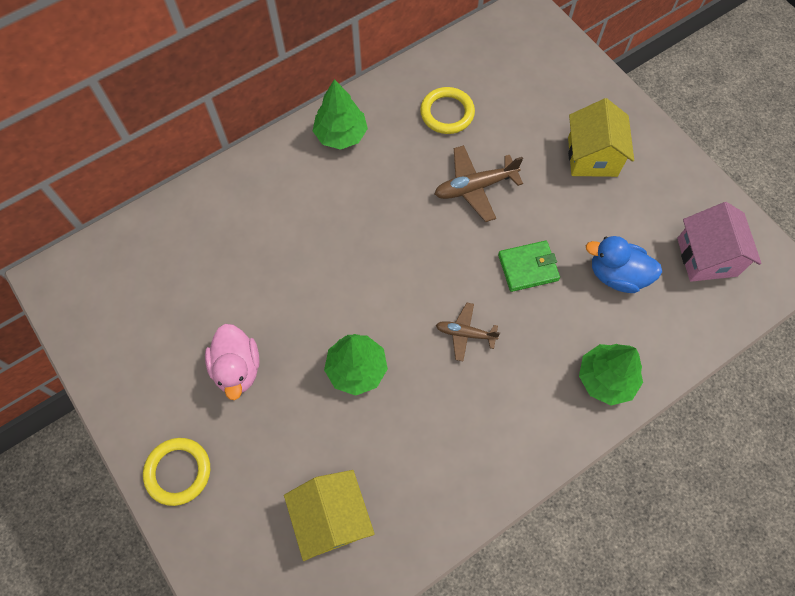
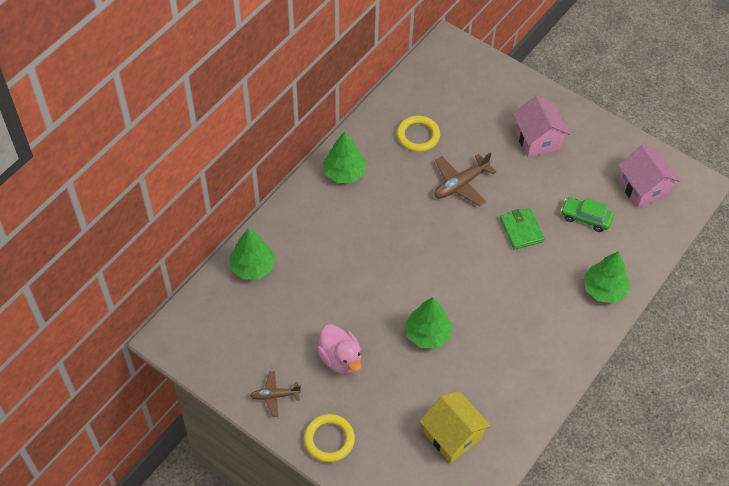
camera: 20 degrees left, 10 degrees down
brown plane [436,303,500,361] -> brown plane moved to [250,371,301,417]
green wallet [498,241,560,292] -> green wallet turned 75 degrees counterclockwise [500,208,545,250]
yellow house [568,98,634,177] -> pink house [513,95,570,157]
blue duck [586,236,662,293] -> green car [561,197,614,232]
none -> green tree [229,228,275,280]

